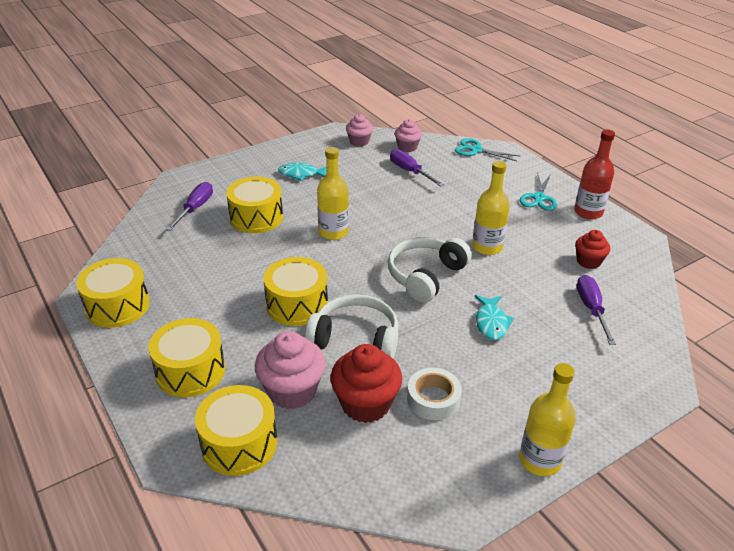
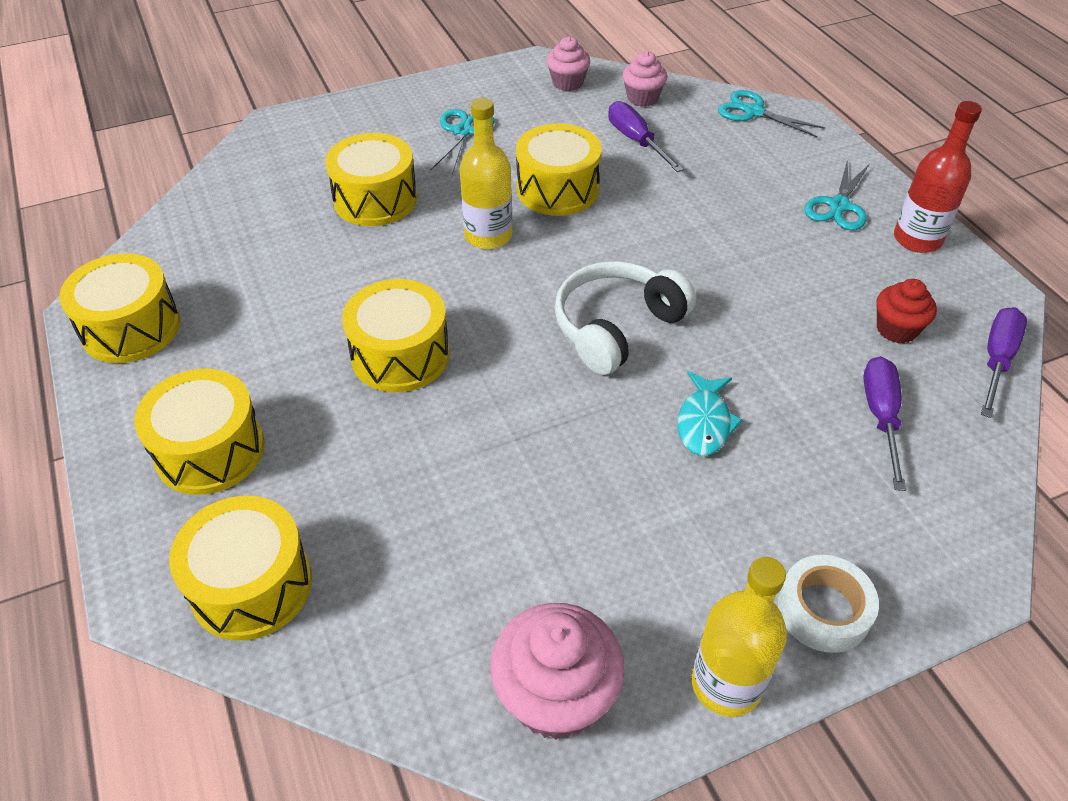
camera: 10 degrees right, 10 degrees up
purple screwdriver [166,182,213,231] -> purple screwdriver moved to [981,307,1027,418]
pink cupcake [255,331,326,409] -> pink cupcake moved to [490,603,625,739]
turquoise fish [278,163,327,181] -> turquoise scissors [431,109,495,174]
white headphones [305,294,399,359] -> none
red cupcake [330,344,402,423] -> none
white tape [407,368,462,420] -> white tape moved to [778,555,879,653]
yellow bottle [472,161,510,255] -> none
none -> yellow drum [516,123,602,216]

